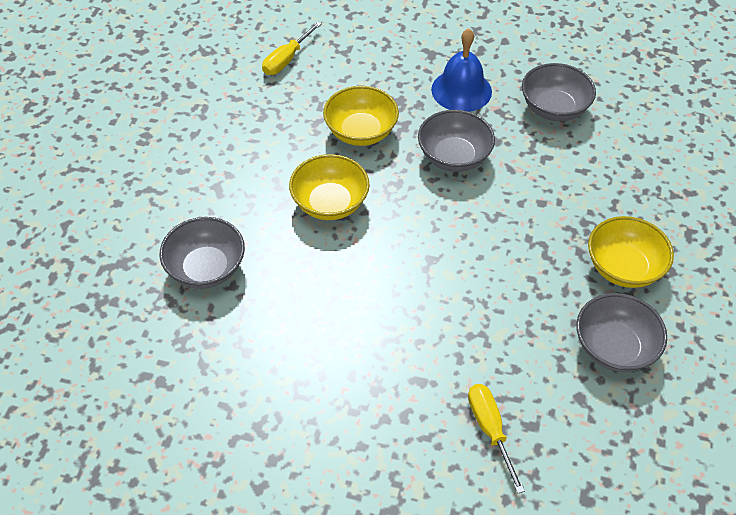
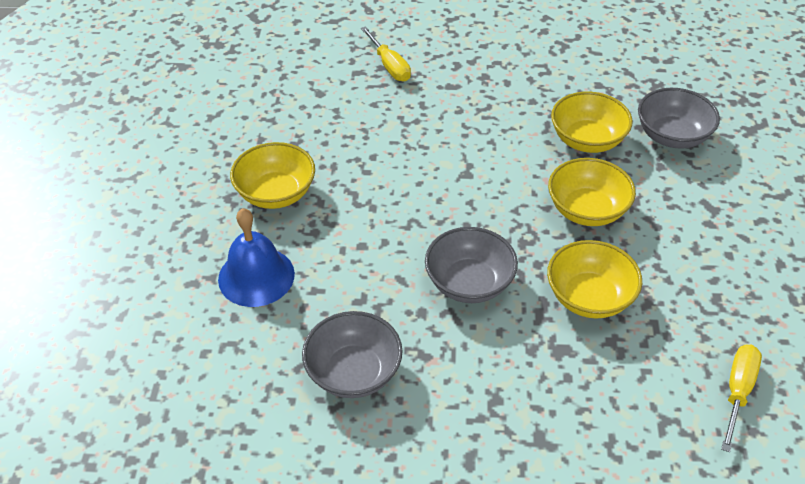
camera: 170 degrees right, 5 degrees down
blue bell [431,28,492,112] -> blue bell moved to [218,208,295,307]
grey bowl [577,293,667,372] -> none
none -> yellow bowl [551,92,633,153]

